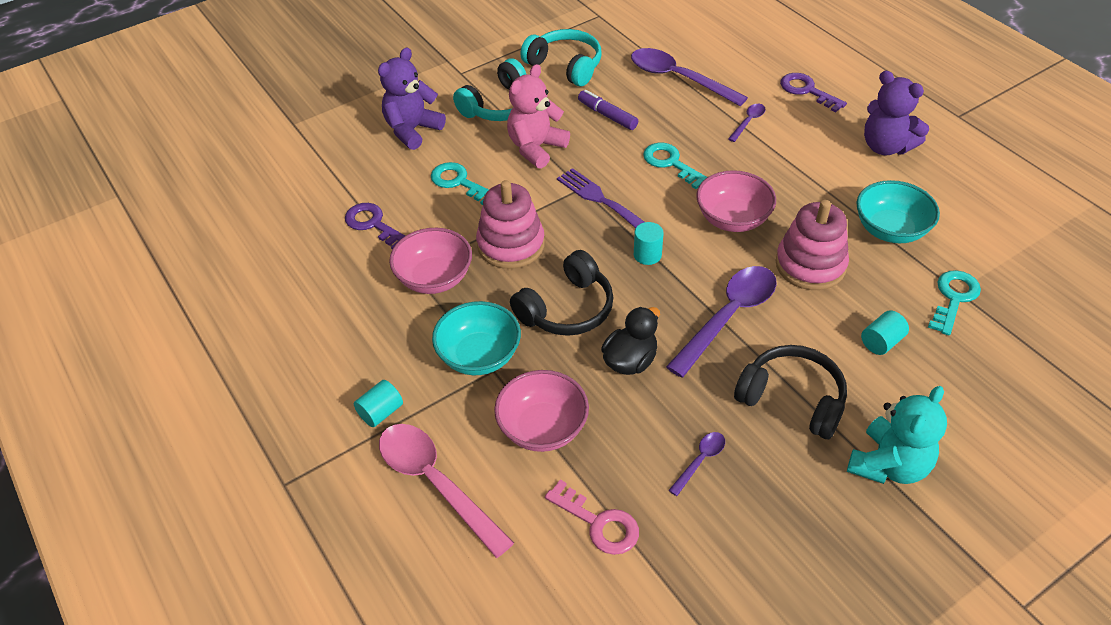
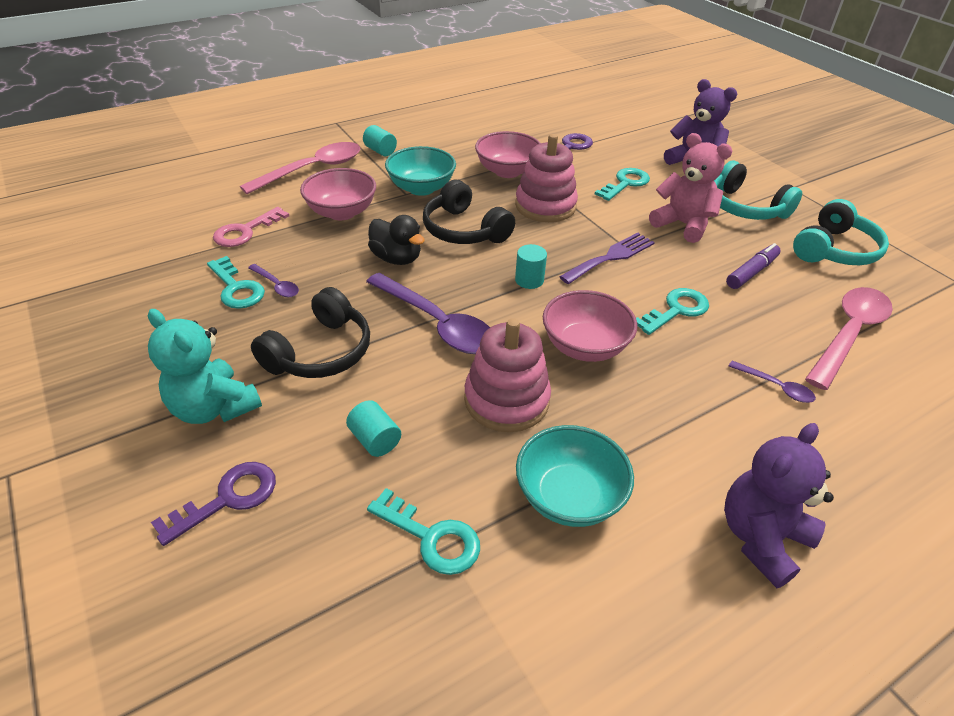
camera: 90 degrees right, 5 degrees down
purple spoon [631,48,748,106] -> pink spoon [805,287,893,390]
purple key [780,73,847,113] -> purple key moved to [151,462,276,546]
none -> turquoise key [207,256,265,309]

